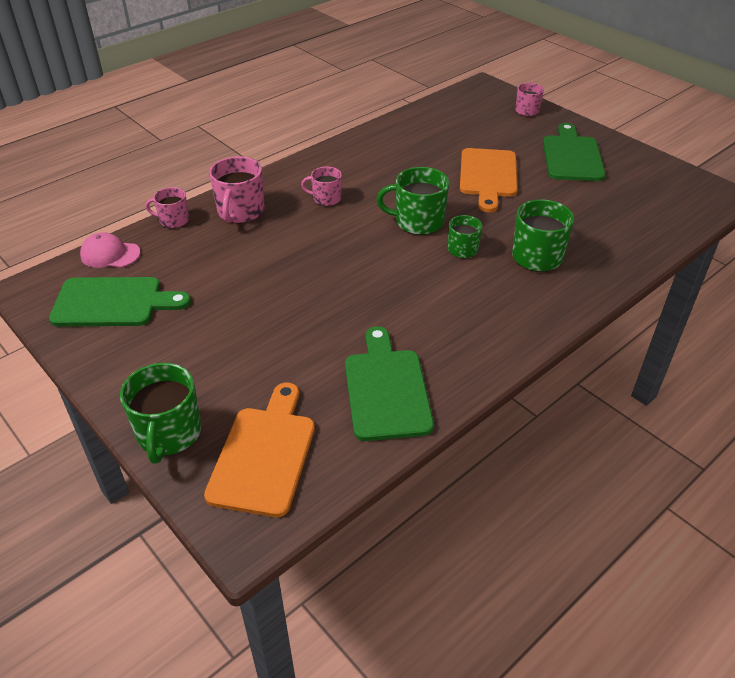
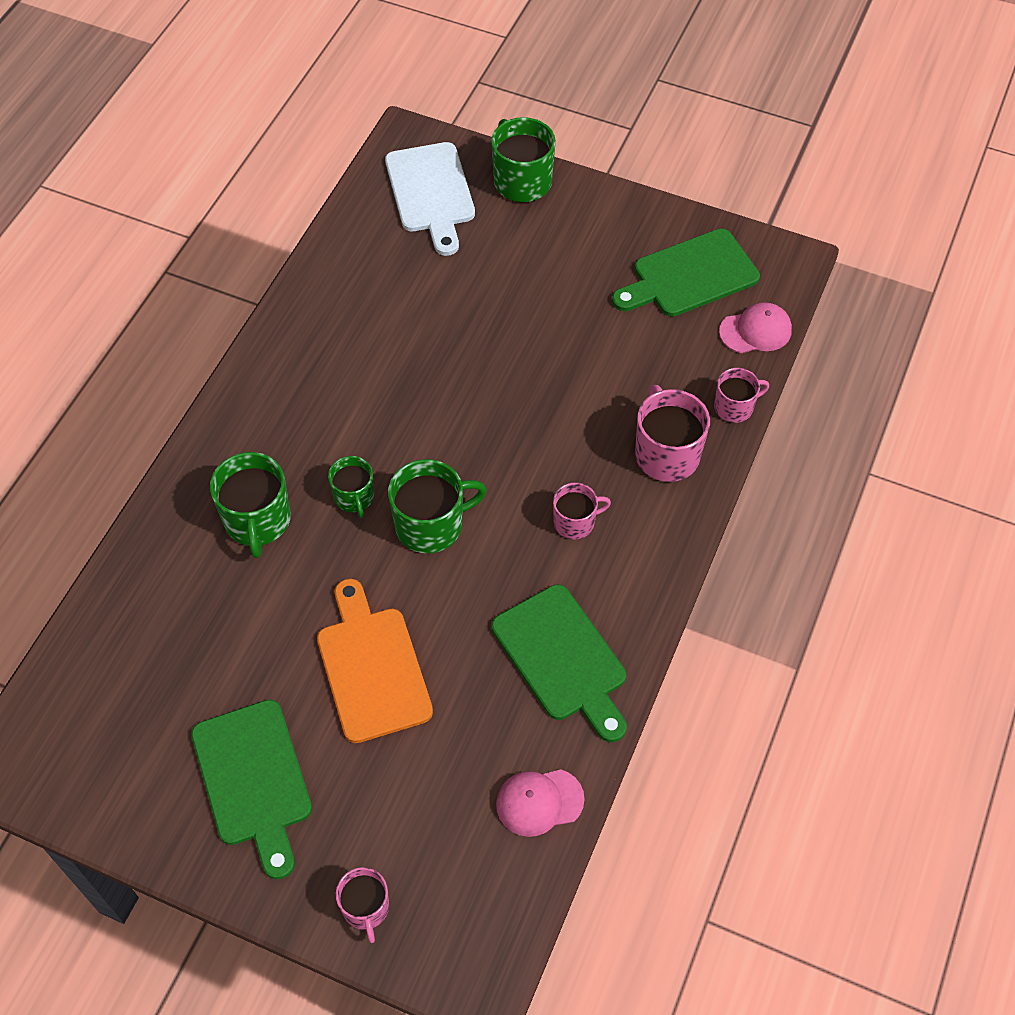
camera: 155 degrees right, 15 degrees up
orange cutting board [204,383,315,517] -> white cutting board [385,142,475,256]
green cutting board [345,326,434,441] -> green cutting board moved to [492,584,627,742]
none -> pink cap [496,769,585,837]

